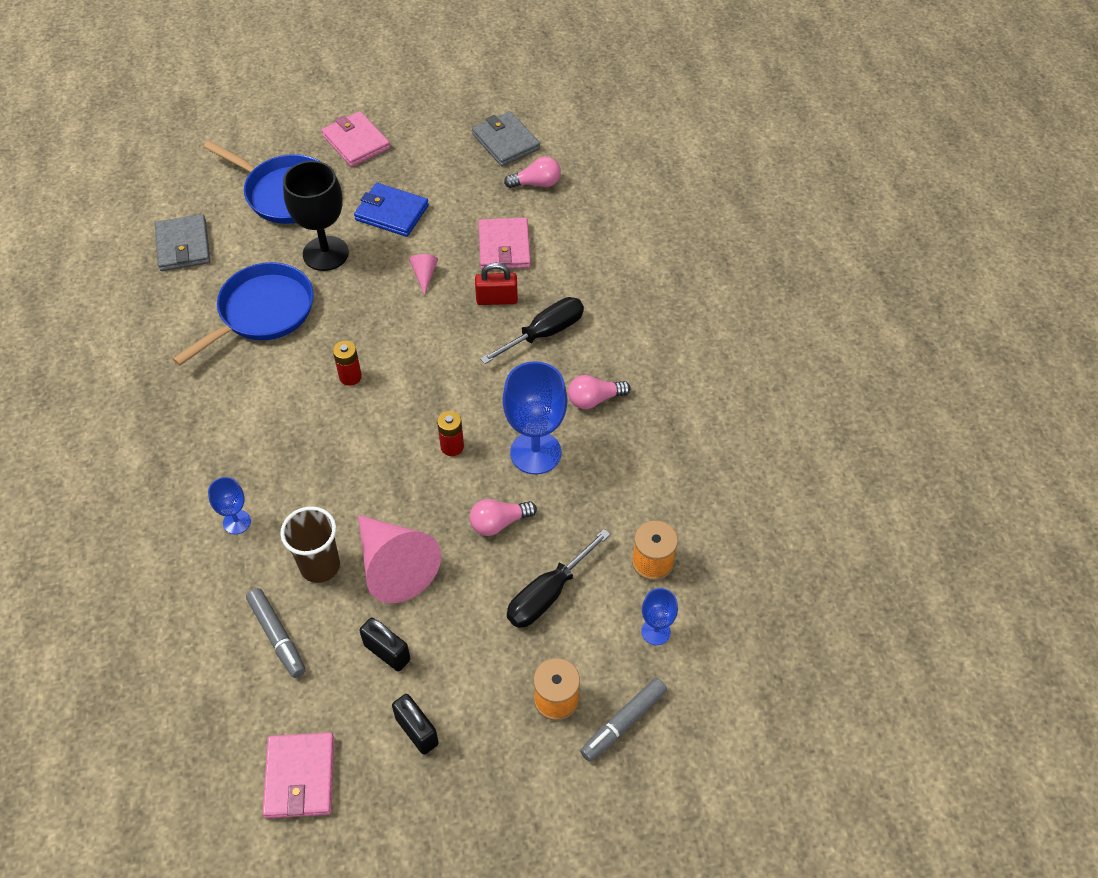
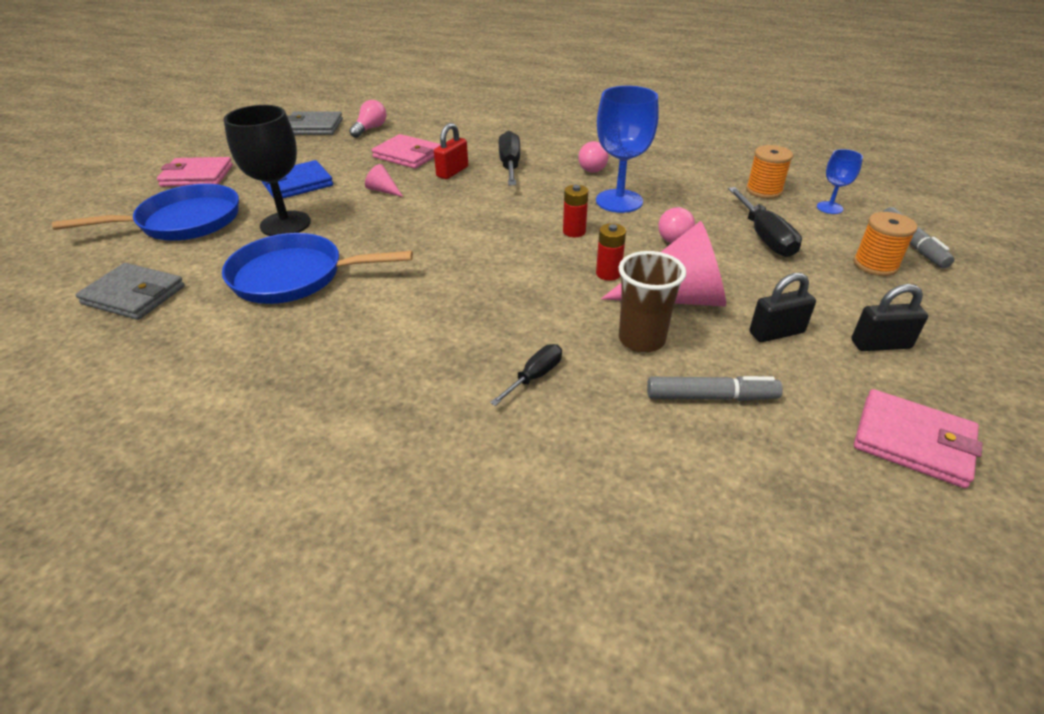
camera: 55 degrees left, 15 degrees down
blue pan [173,262,314,366] -> blue pan turned 75 degrees counterclockwise [222,233,413,304]
blue goblet [208,477,251,534] -> black screwdriver [490,344,562,406]
red battery [333,341,362,386] -> red battery moved to [596,223,626,281]

